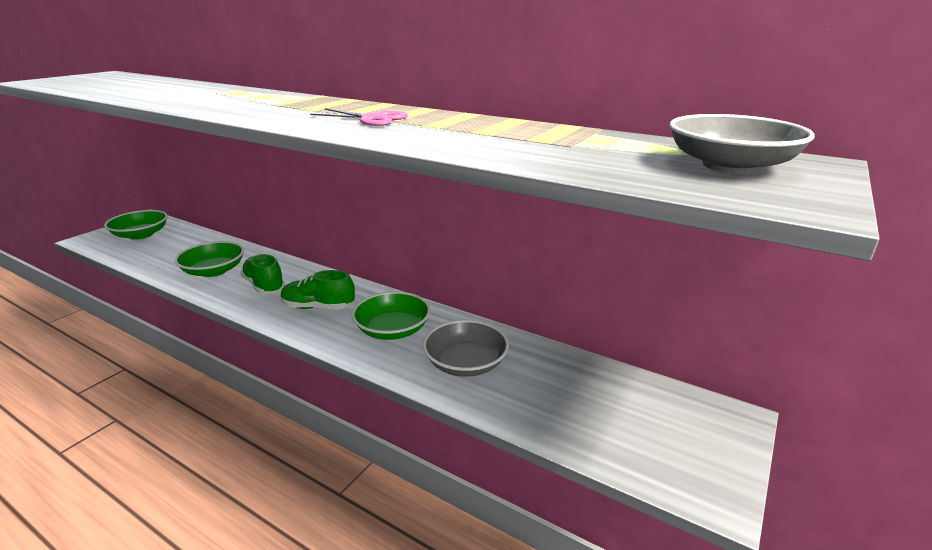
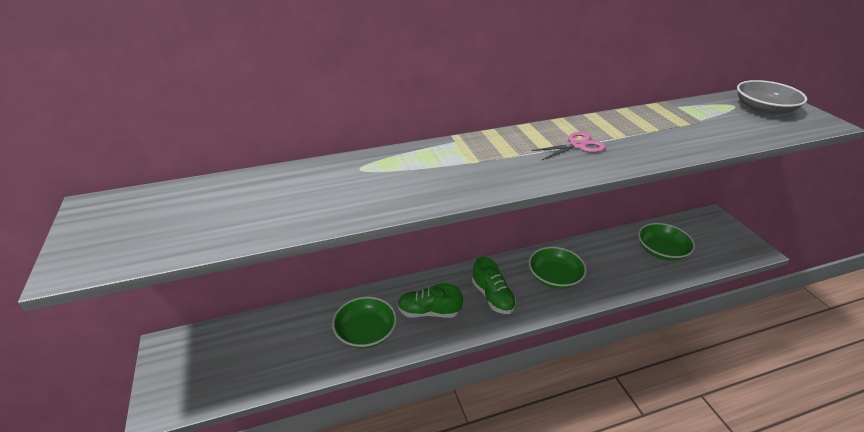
camera: 50 degrees left, 10 degrees up
green bowl [104,210,168,240] -> green bowl moved to [638,223,695,261]
green shoe [281,270,355,309] -> green shoe turned 75 degrees counterclockwise [472,257,516,314]
grey bowl [423,320,509,377] -> none

